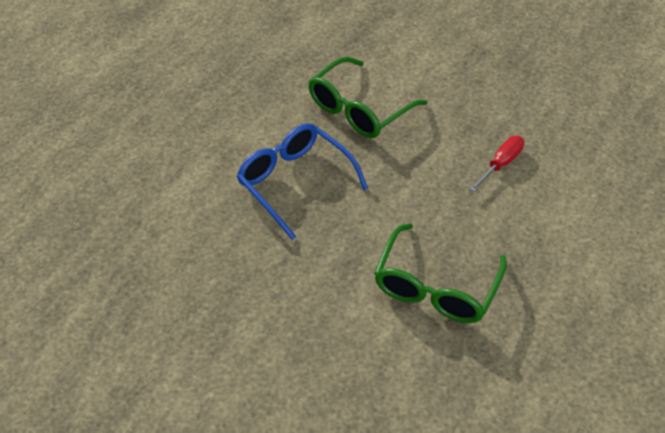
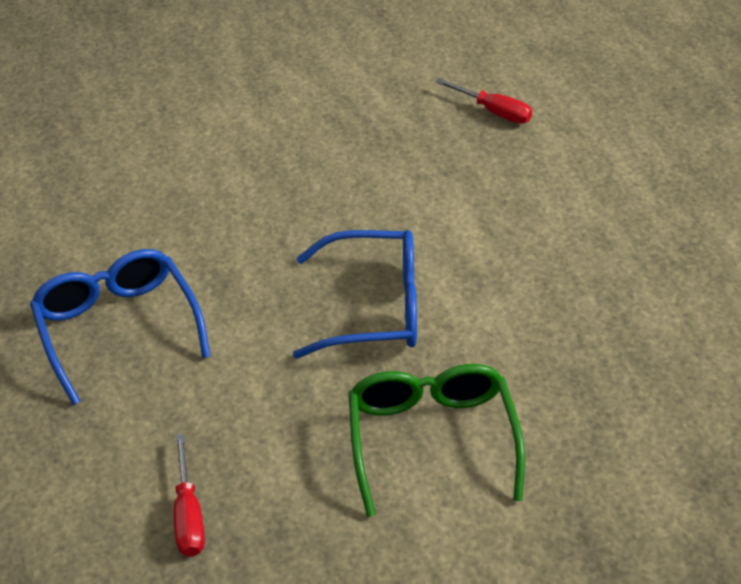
camera: 130 degrees right, 5 degrees down
green glasses [374,223,507,323] -> blue glasses [30,249,211,405]
none -> red screwdriver [436,78,532,124]

